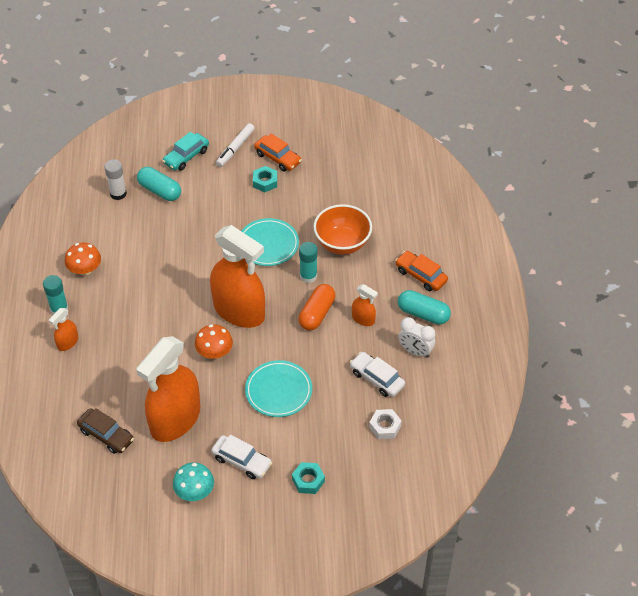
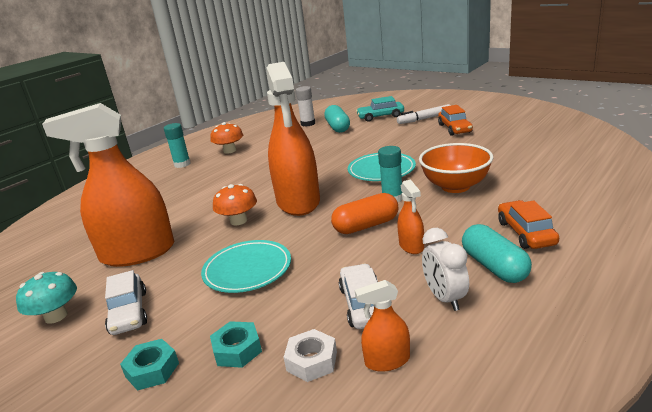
camera: 45 degrees right, 25 degrees down
orange spray bottle [49,308,78,351] -> orange spray bottle moved to [355,280,410,372]
brown car [77,408,134,454] -> none
turquoise nut [253,166,277,192] -> turquoise nut moved to [210,321,262,368]

